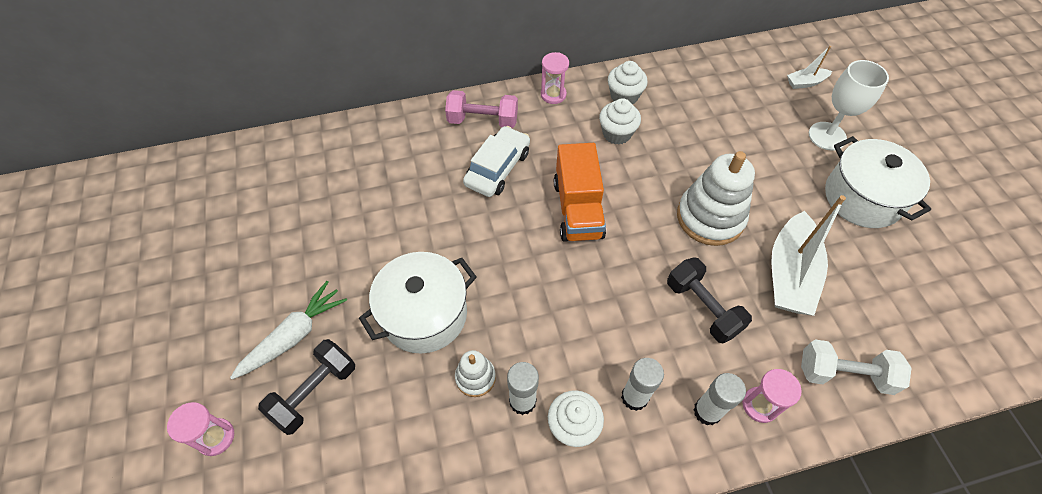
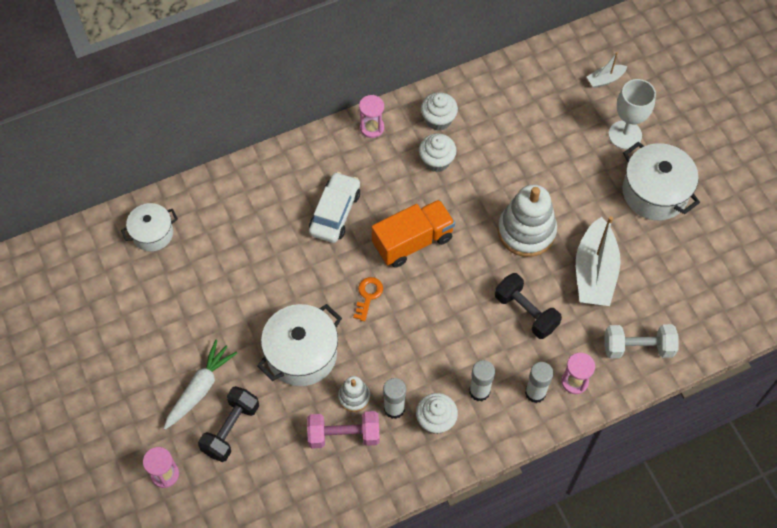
camera: 10 degrees left, 5 degrees up
pink dumbbell [445,90,518,128] -> pink dumbbell moved to [307,411,380,449]
orange truck [554,143,606,242] -> orange truck turned 105 degrees counterclockwise [372,199,455,268]
none -> white pot [121,203,178,251]
none -> orange key [353,277,383,321]

